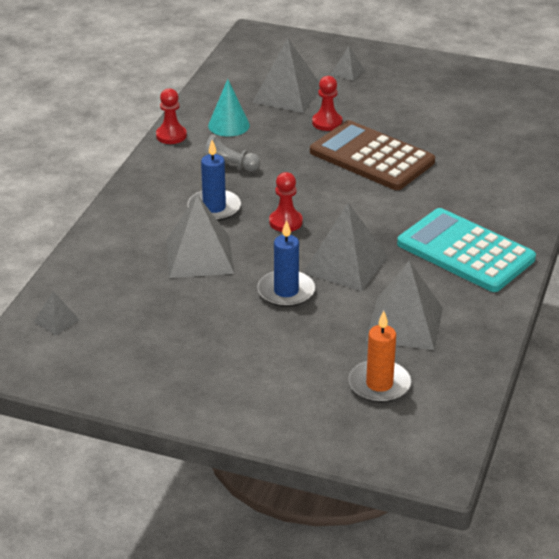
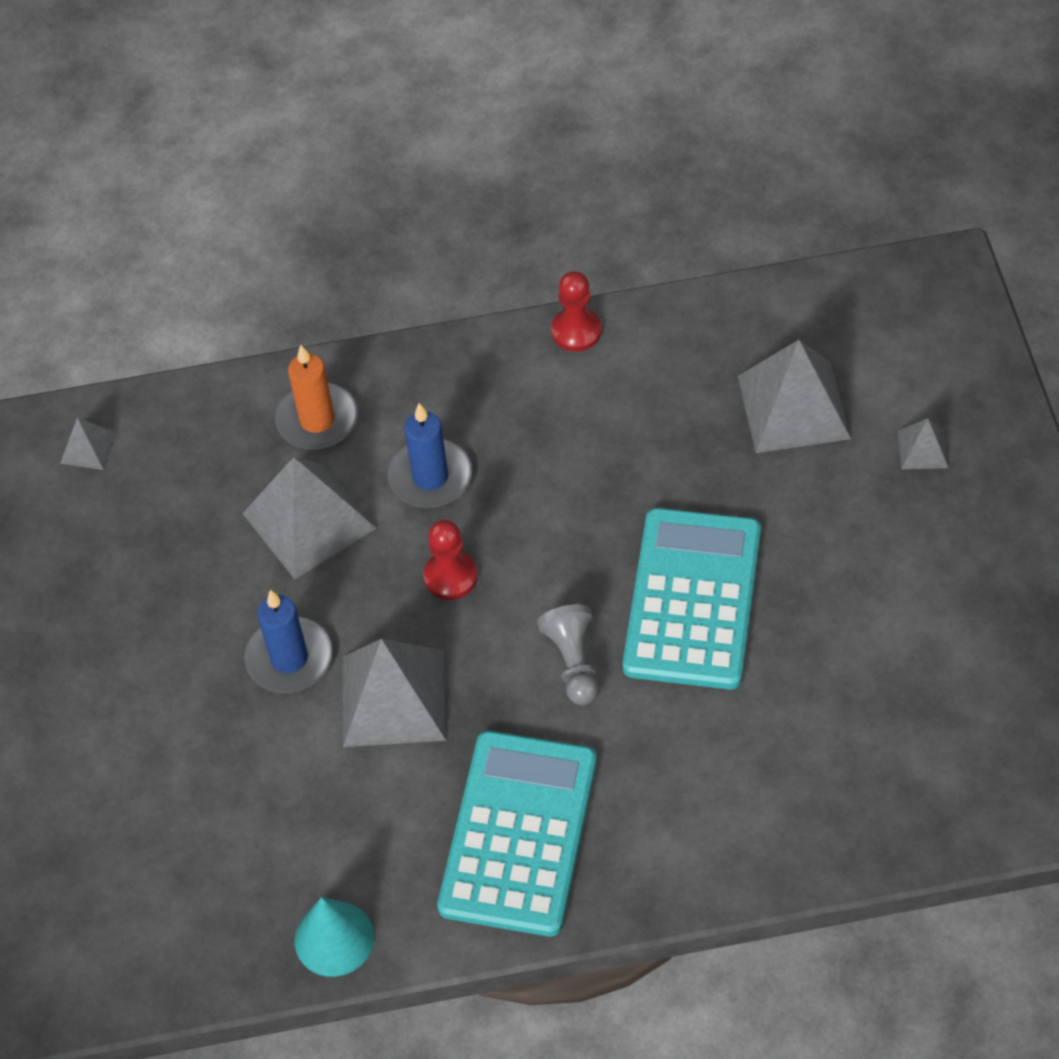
camera: 65 degrees right, 20 degrees up
grey pawn [203,134,261,172] -> grey pawn moved to [537,604,599,705]
turquoise cone [208,79,250,137] -> turquoise cone moved to [294,897,375,977]
brown calculator [310,120,435,190] -> turquoise calculator [623,508,761,690]
red pawn [312,76,342,131] -> none
orange candle [348,311,411,403] -> orange candle moved to [275,345,358,450]
grey pyramid [366,260,443,350] -> none

